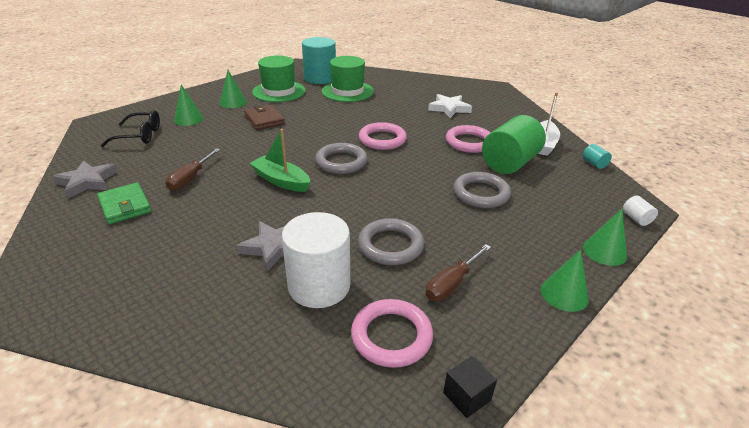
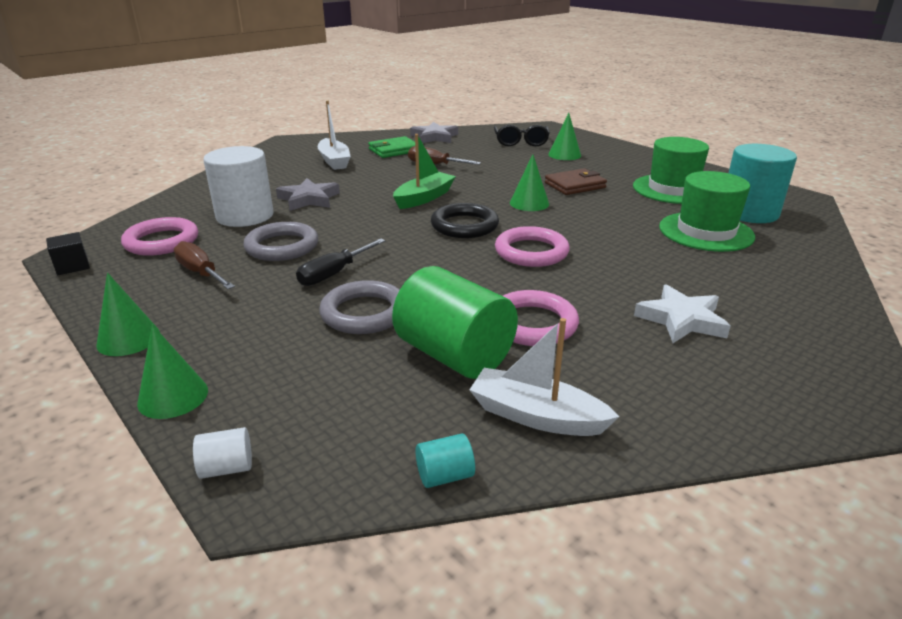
camera: 95 degrees right, 5 degrees down
green cone [220,70,247,108] -> green cone moved to [510,154,549,211]
grey ring [315,143,368,174] -> black ring [431,203,499,238]
none -> black screwdriver [296,238,385,286]
none -> white boat [318,101,351,170]

